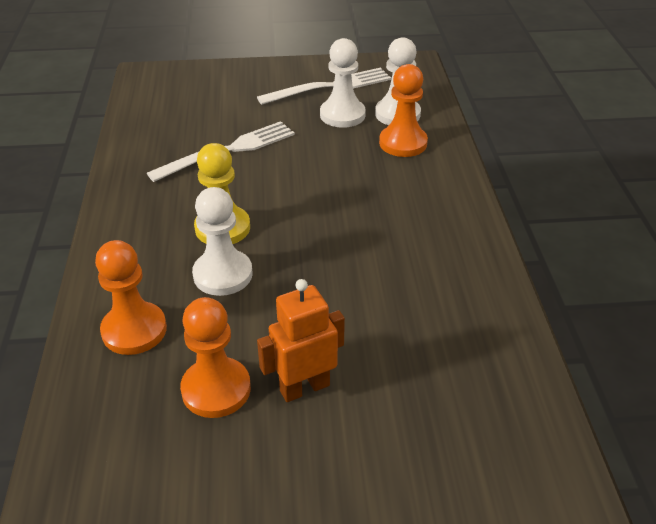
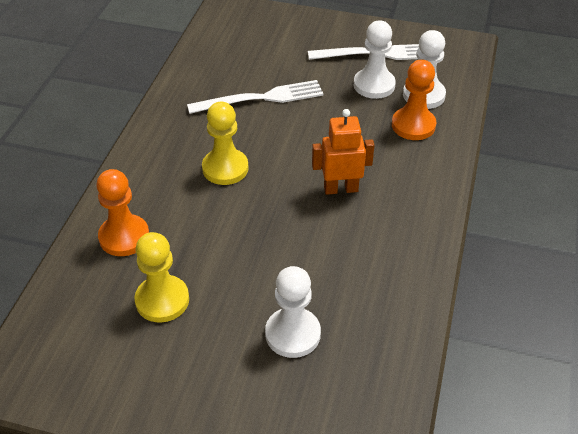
camera: 20 degrees right, 5 degrees up
orange pawn [180,297,251,418] -> yellow pawn [134,232,189,322]
white pawn [192,187,252,296] -> white pawn moved to [265,266,321,358]
orange robot [257,279,345,402] -> orange robot moved to [312,109,374,195]

